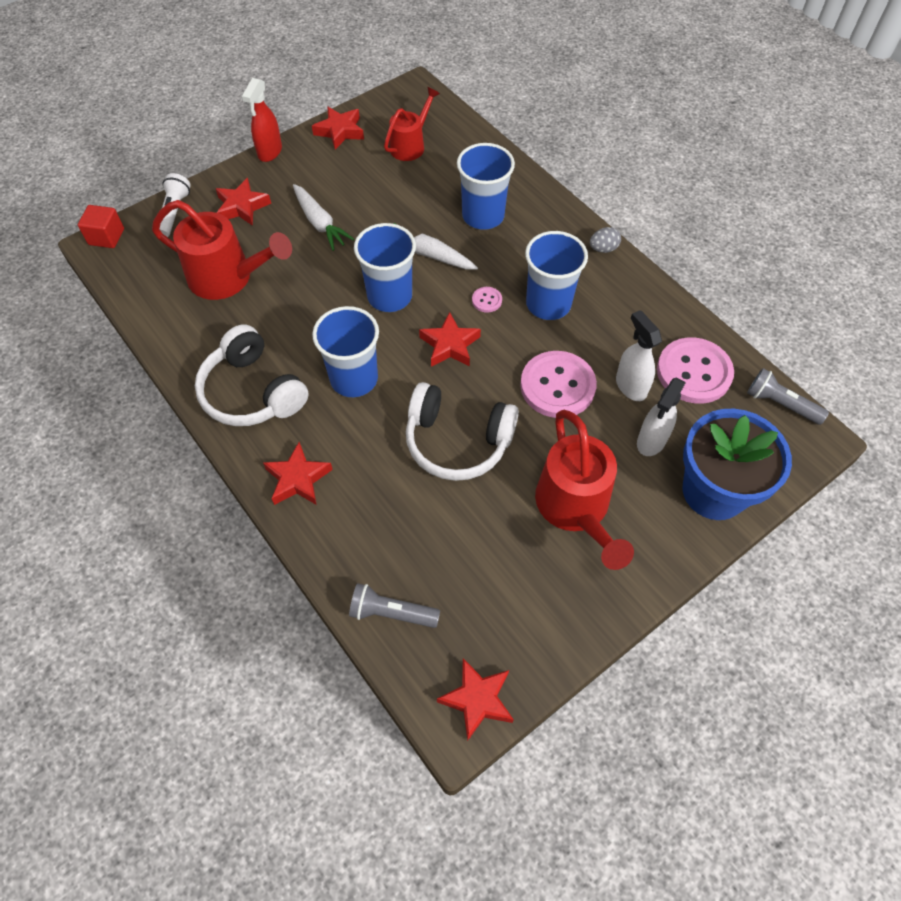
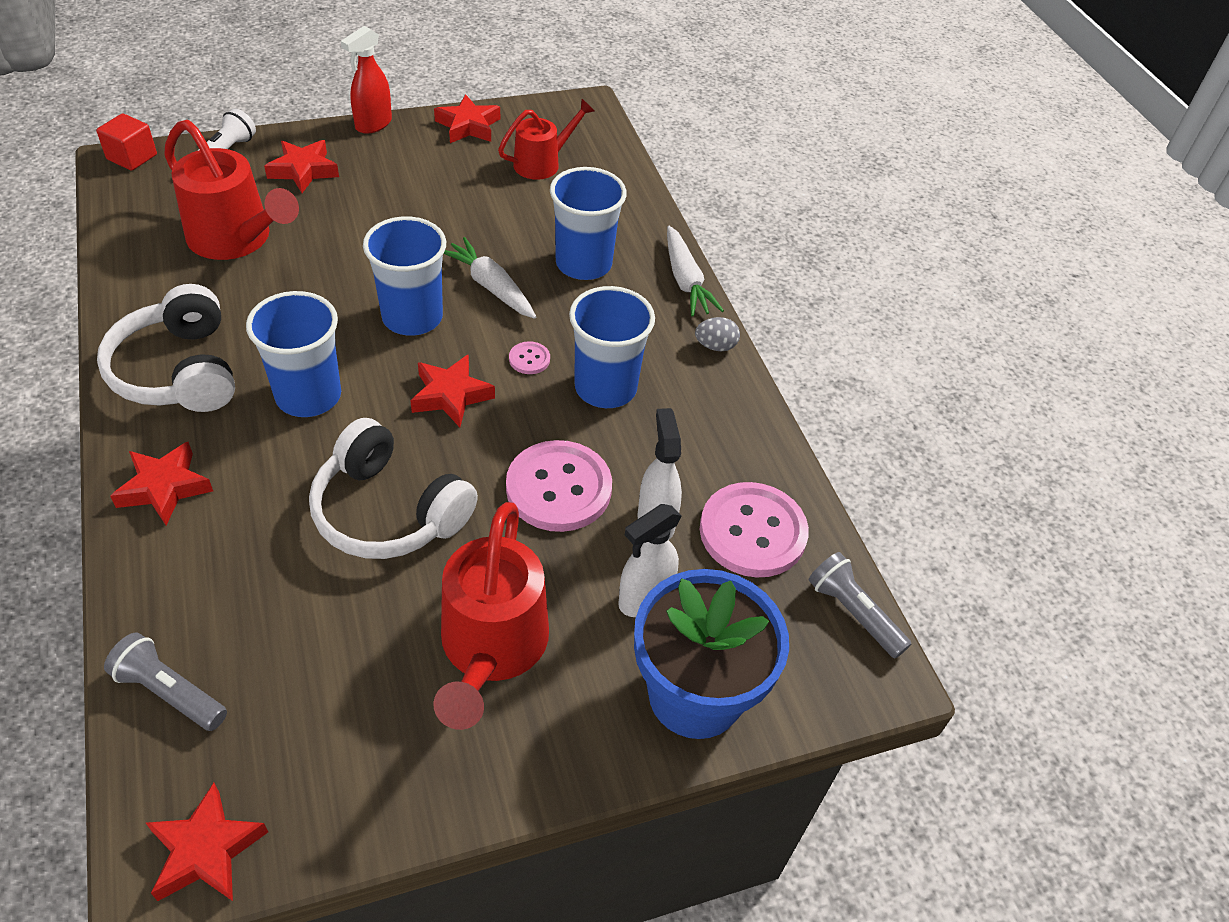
camera: 15 degrees right, 10 degrees down
white carrot [293,184,354,251] -> white carrot moved to [667,226,724,317]

